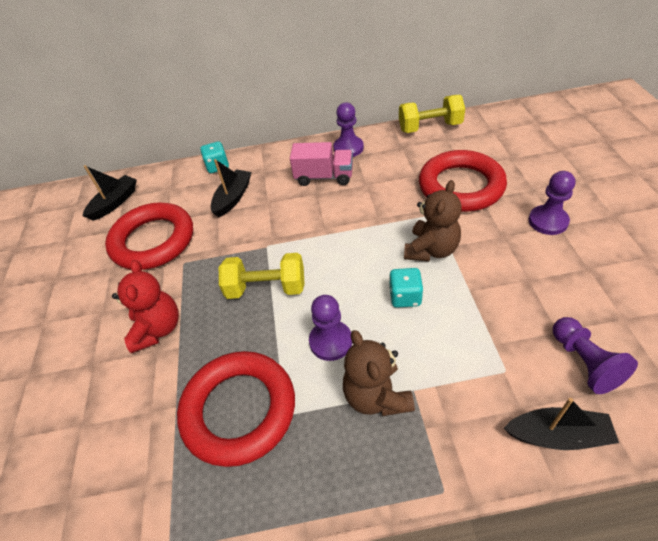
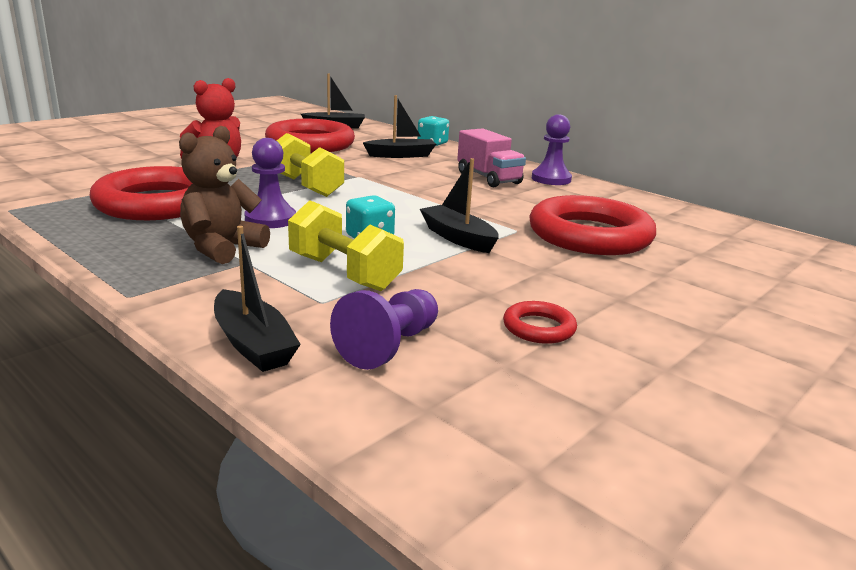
camera: 45 degrees right, 25 degrees down
yellow dumbbell [399,95,465,133] -> yellow dumbbell moved to [288,200,404,291]
brown teddy bear [404,180,462,262] -> black boat [420,158,499,253]
purple pawn [529,171,575,235] -> none
none -> red ring [503,301,577,344]

